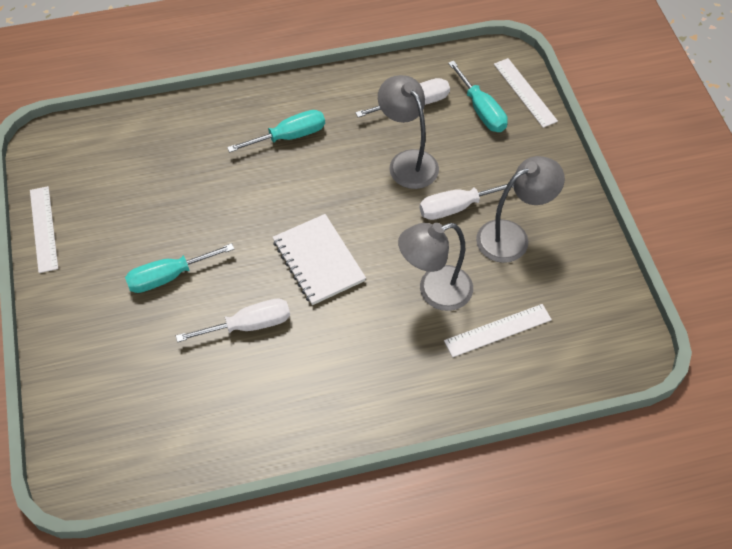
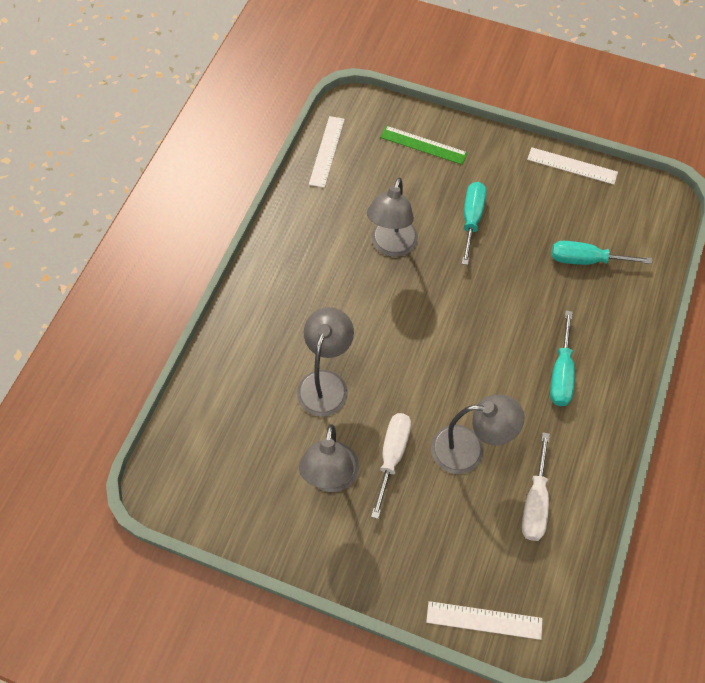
camera: 125 degrees right, 5 degrees up
white screwdriver [176,299,290,342] -> grey lamp [367,177,418,257]
white notebook [273,214,366,305] -> none
white ruler [444,304,552,357] -> white ruler moved to [309,116,345,188]
turquoise screwdriver [448,61,508,132] -> turquoise screwdriver moved to [552,241,652,265]
none -> green ruler [380,126,468,165]

